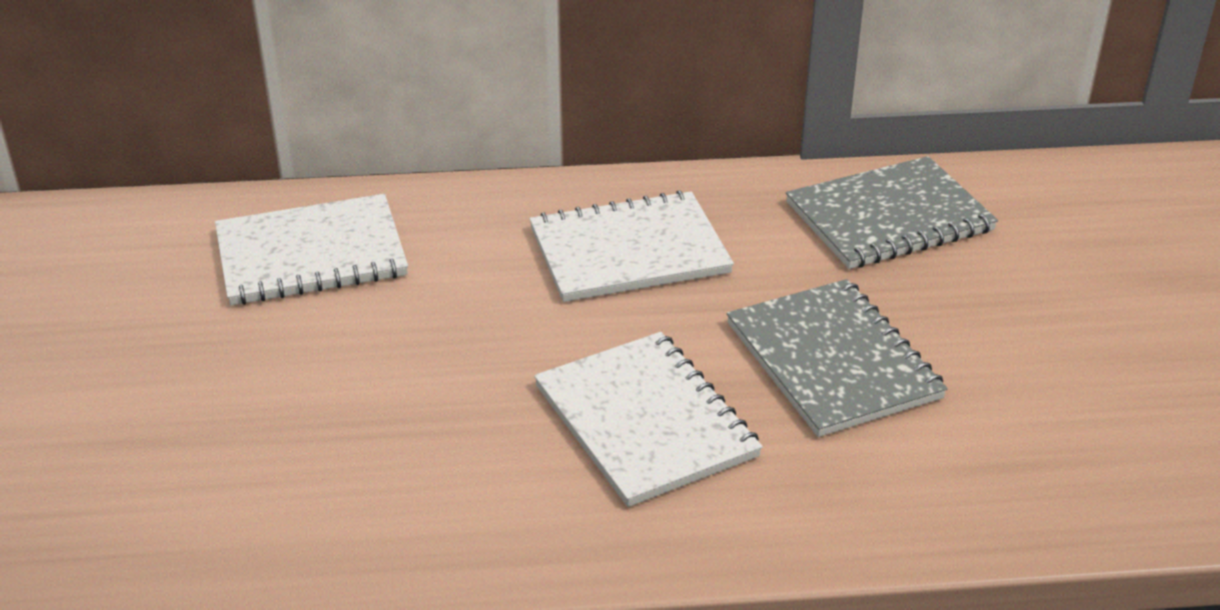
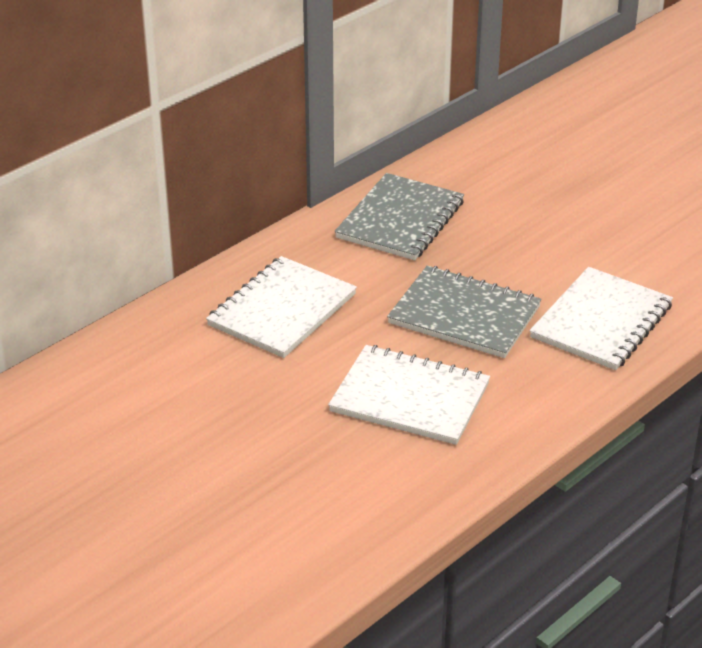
camera: 40 degrees left, 0 degrees up
white notebook [215,194,408,305] -> white notebook moved to [530,267,673,370]

